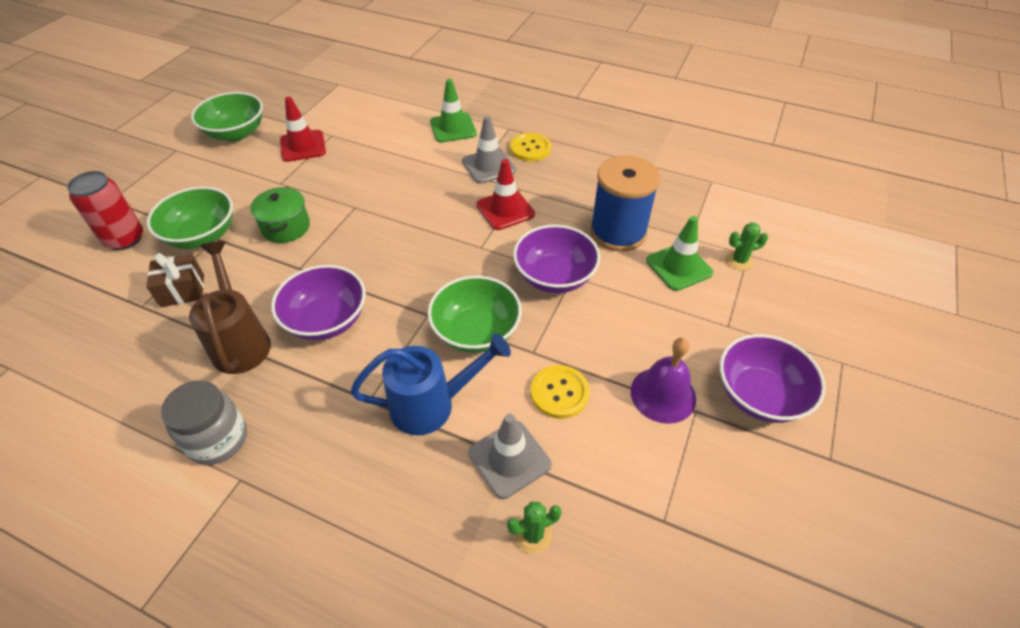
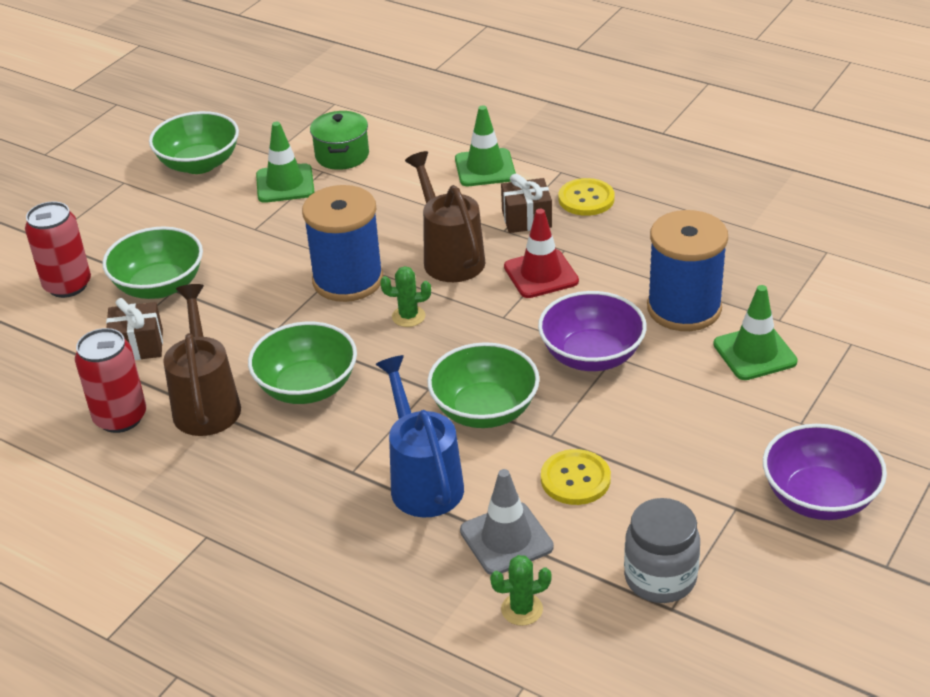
camera: 10 degrees right, 10 degrees down
grey jar [161,381,247,465] -> grey jar moved to [624,498,700,603]
green pot [250,187,310,243] -> green pot moved to [310,111,369,170]
purple bowl [271,265,366,340] -> green bowl [248,322,357,404]
red traffic cone [280,97,326,162] -> green traffic cone [256,122,315,203]
blue watering can [350,333,511,435] -> blue watering can turned 105 degrees counterclockwise [376,355,464,518]
grey traffic cone [462,116,516,184] -> brown gift [501,174,552,233]
purple bell [631,337,696,424] -> none
green cactus [726,222,768,270] -> green cactus moved to [380,266,431,327]
none -> red can [75,328,146,433]
none -> blue spool [302,185,383,302]
none -> brown watering can [405,151,486,282]

